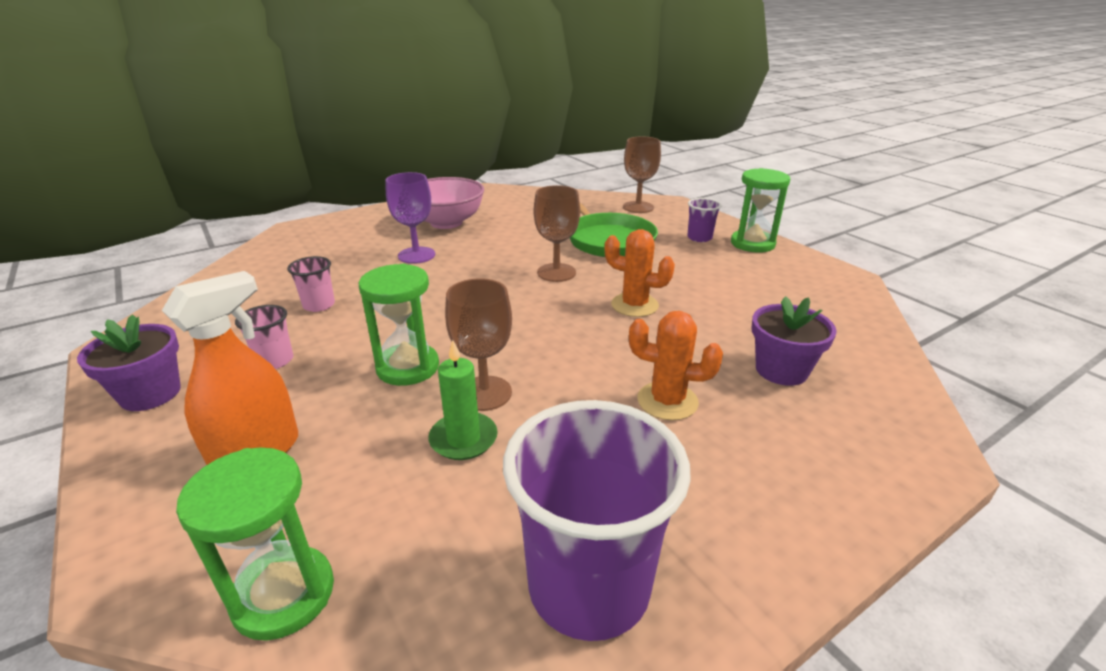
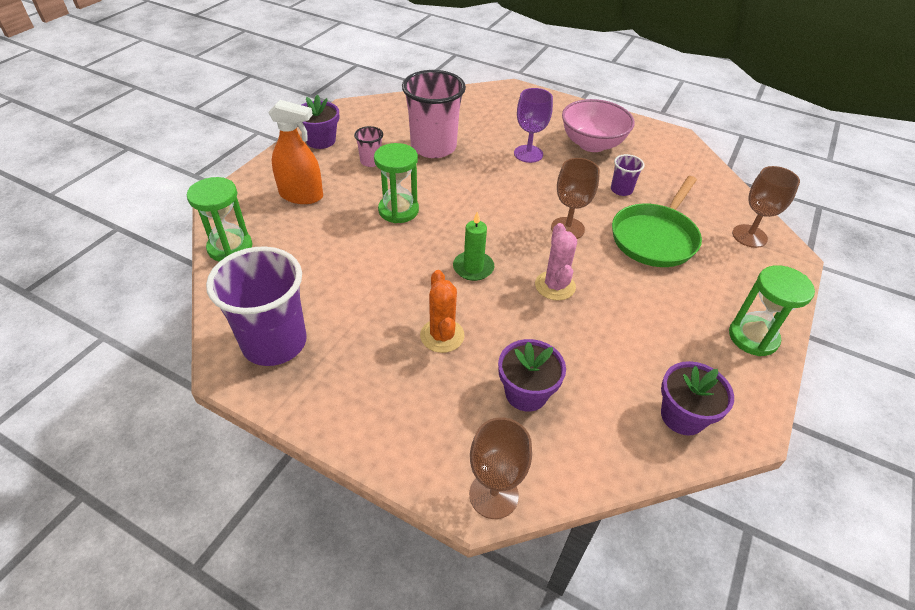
camera: 60 degrees right, 15 degrees up
pink cup [287,256,335,312] -> pink cup [402,70,466,158], size x2.18
green candle [428,340,498,460] -> green candle moved to [453,211,494,281]
brown goblet [445,278,512,411] -> brown goblet moved to [469,418,532,519]
orange cactus [605,229,675,317] -> pink cactus [535,223,577,301]
purple cup [687,198,721,242] -> purple cup moved to [611,154,644,196]
none -> purple flower pot [661,361,734,436]

